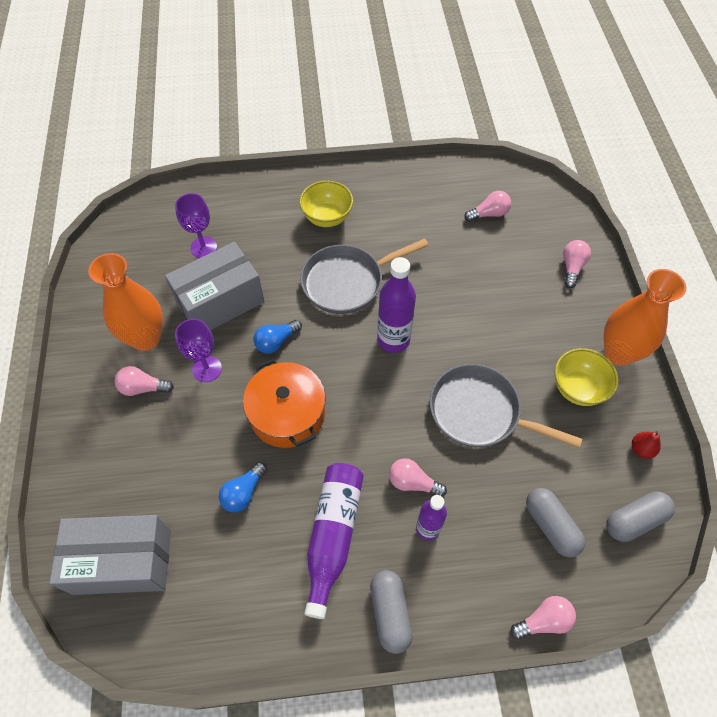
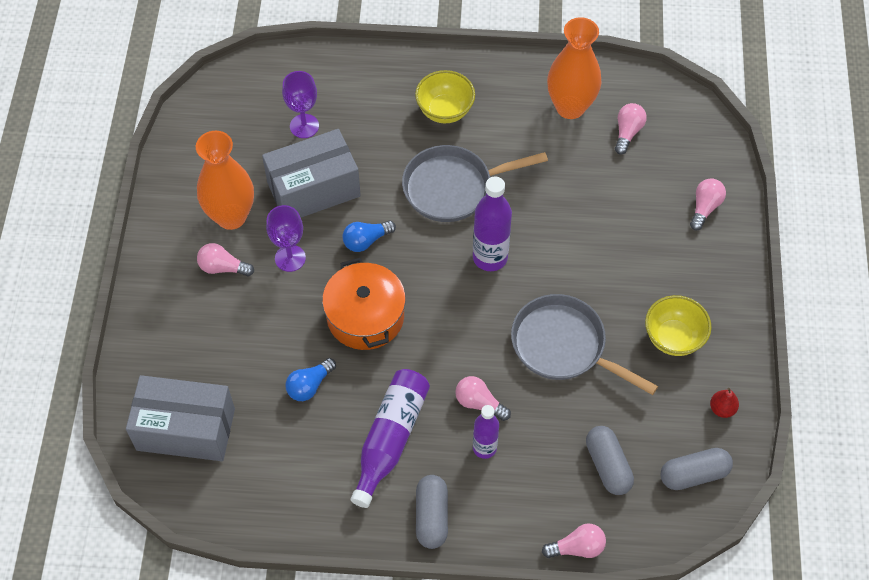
camera: 10 degrees right, 0 degrees up
pink light bulb [464,191,511,222] -> pink light bulb turned 60 degrees counterclockwise [615,103,647,155]
orange vase [604,269,686,366] -> orange vase moved to [547,17,601,119]

